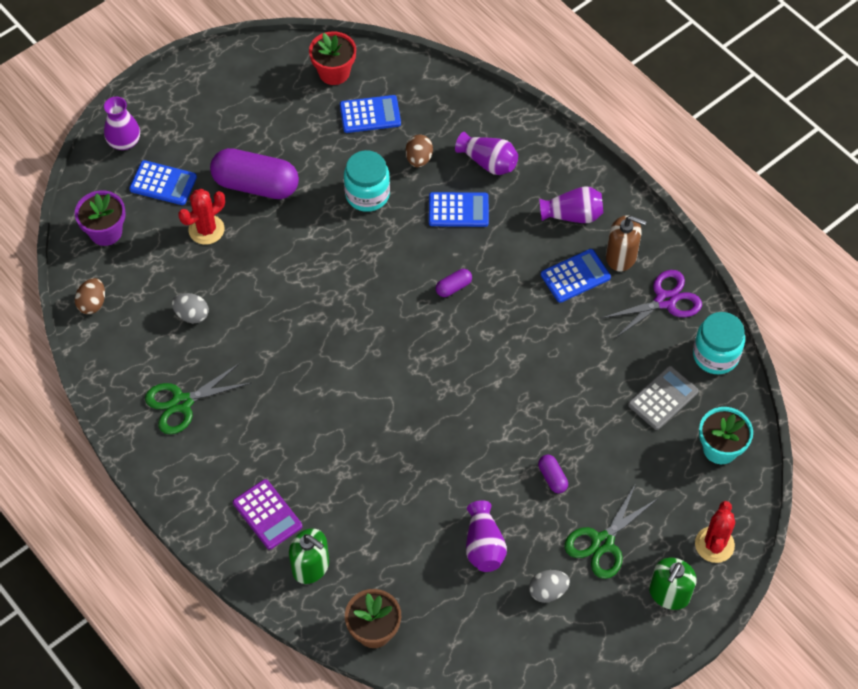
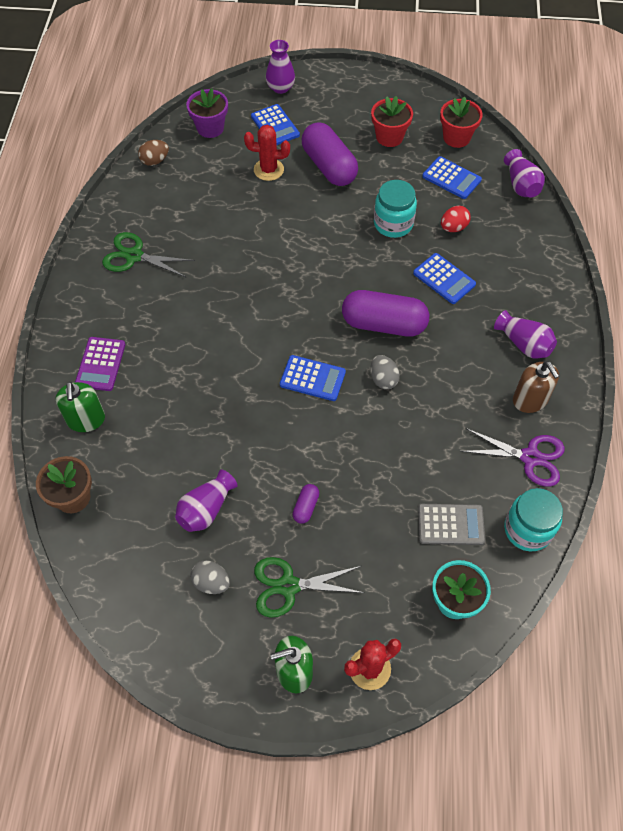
camera: 45 degrees right, 0 degrees up
grey egg [172,293,208,323] -> grey egg moved to [370,355,400,389]
brown egg [406,135,433,167] -> red egg [441,206,471,232]
purple capsule [436,269,472,297] -> purple capsule [342,290,429,337], size x2.30
purple vase [455,132,518,175] -> purple vase moved to [504,149,545,197]
blue calculator [541,249,611,303] -> blue calculator moved to [280,355,346,401]
none -> red flower pot [371,96,413,147]

